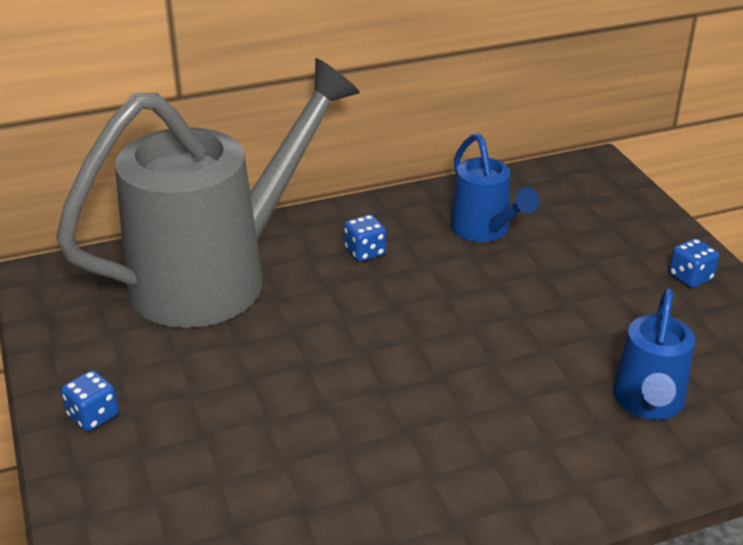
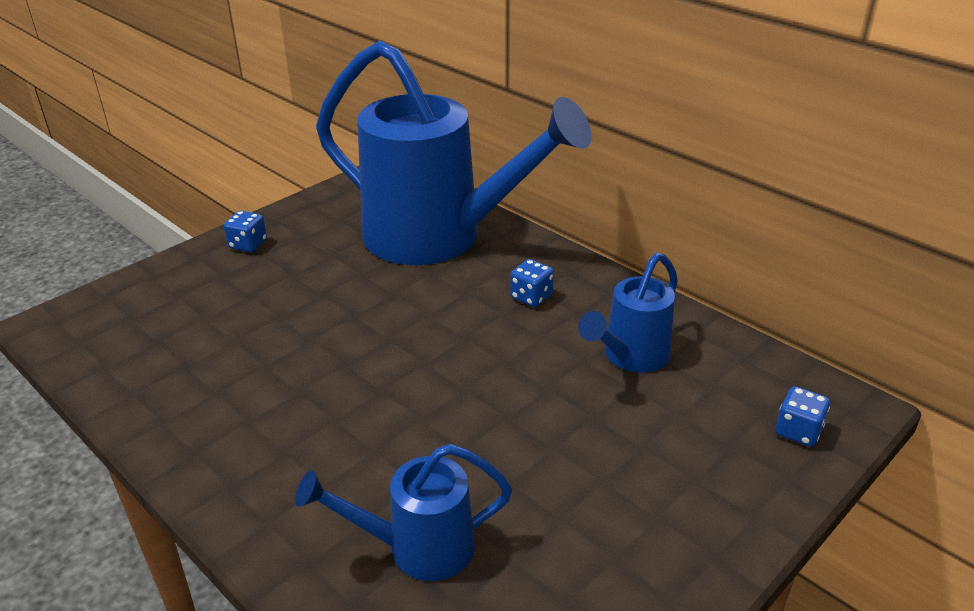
camera: 65 degrees right, 0 degrees up
grey watering can [56,58,360,328] -> blue watering can [316,40,592,265]
blue dice [669,238,719,288] -> blue dice moved to [775,386,830,447]

